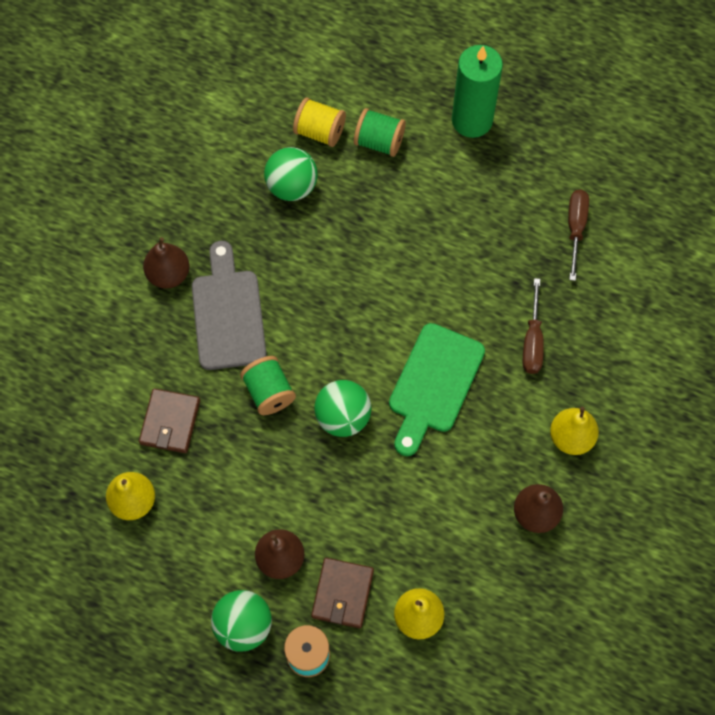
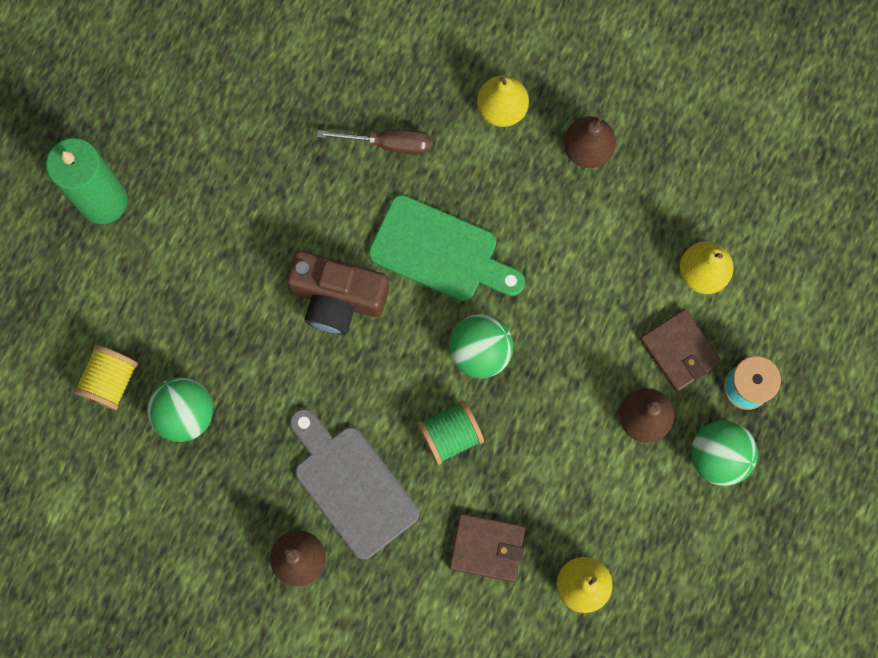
camera: 90 degrees left, 10 degrees up
grey cutting board [192,241,267,370] -> grey cutting board turned 60 degrees clockwise [290,408,420,559]
brown wallet [311,558,374,628] -> brown wallet turned 45 degrees clockwise [640,309,722,392]
green spool [354,108,406,157] -> none
brown screwdriver [568,190,589,281] -> none
none -> brown camera [287,251,389,335]

